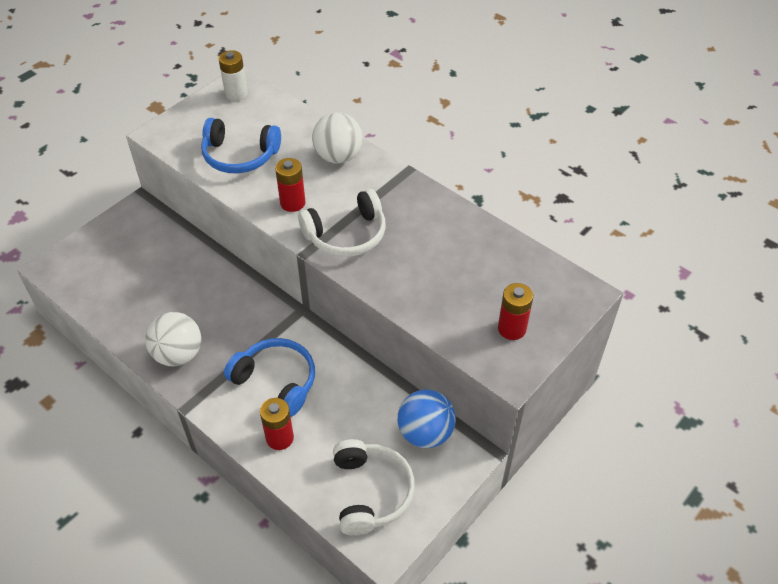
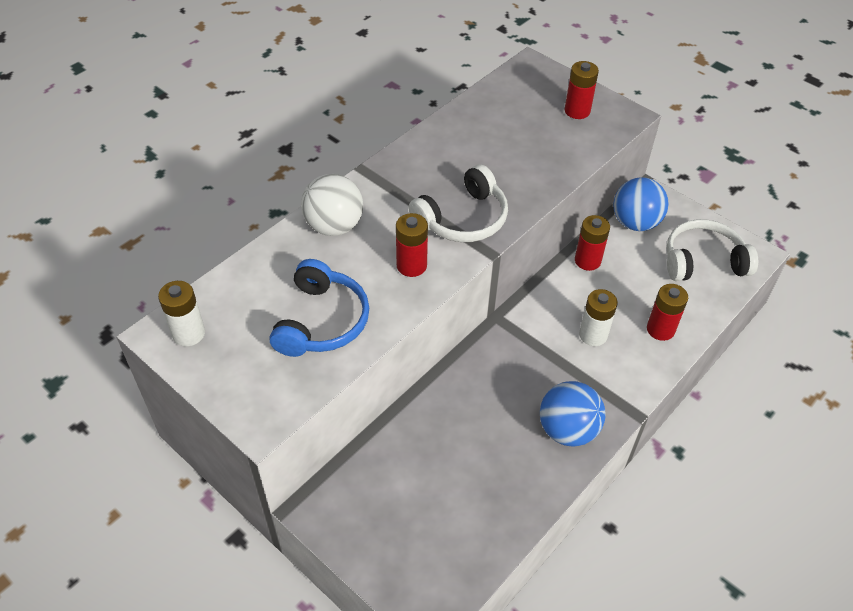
camera: 90 degrees left, 0 degrees up
white ball [145,312,201,366] -> blue ball [540,381,606,447]
blue headphones [224,338,315,417] -> white battery [579,289,618,346]
white headphones [298,189,386,257] -> white headphones turned 75 degrees clockwise [408,164,508,242]
none -> red battery [575,215,610,271]

